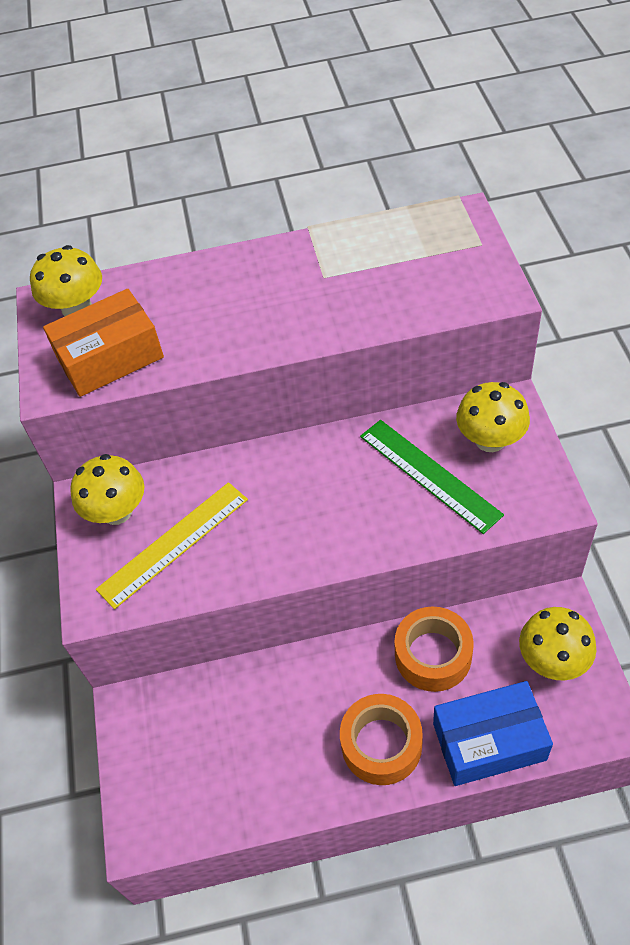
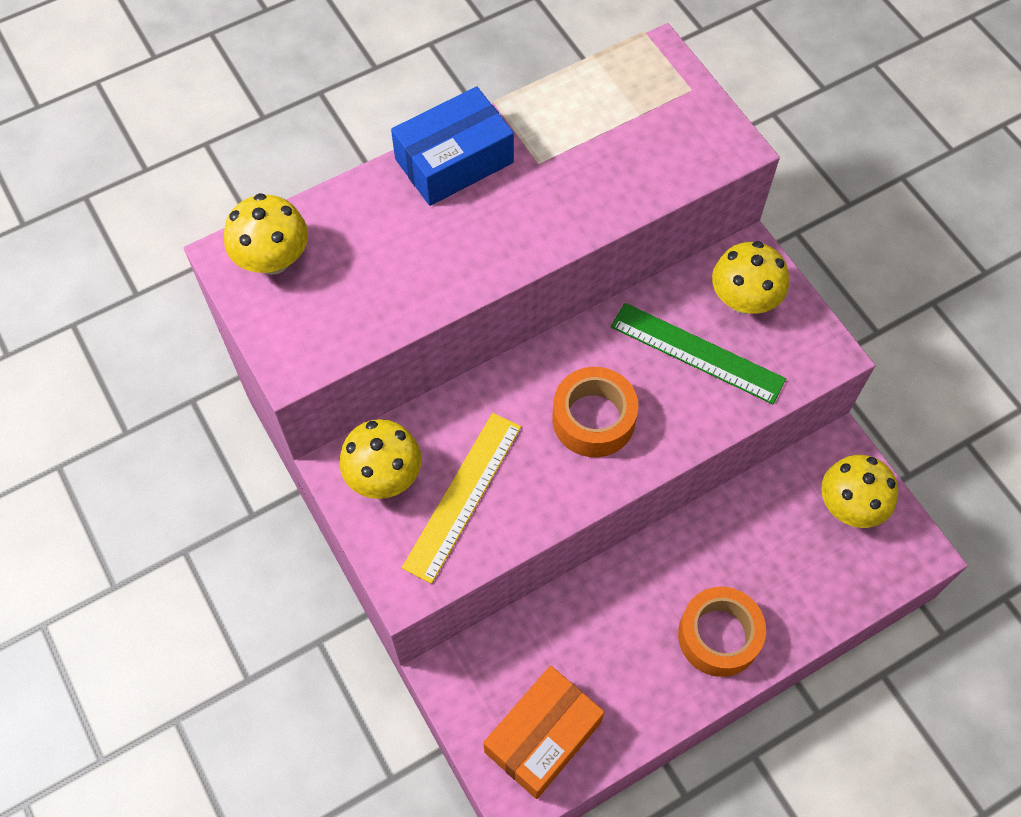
camera: 25 degrees left, 10 degrees up
orange box [43,289,164,397] -> orange box moved to [483,666,605,799]
orange tape [394,607,474,692] -> orange tape moved to [552,367,638,457]
blue box [433,681,553,786] -> blue box moved to [391,86,514,206]

